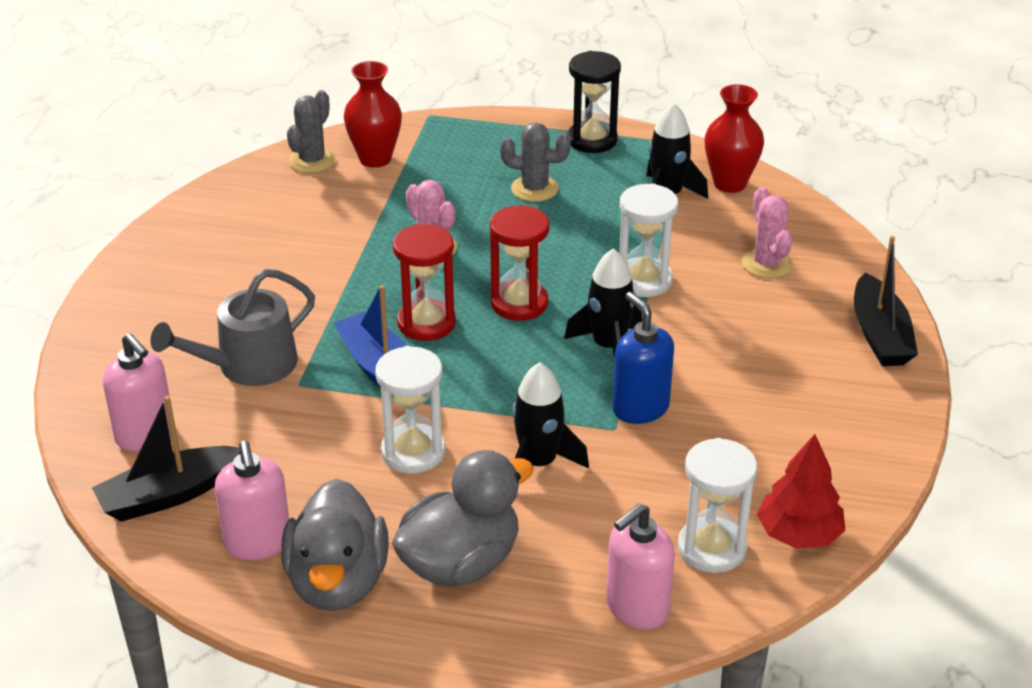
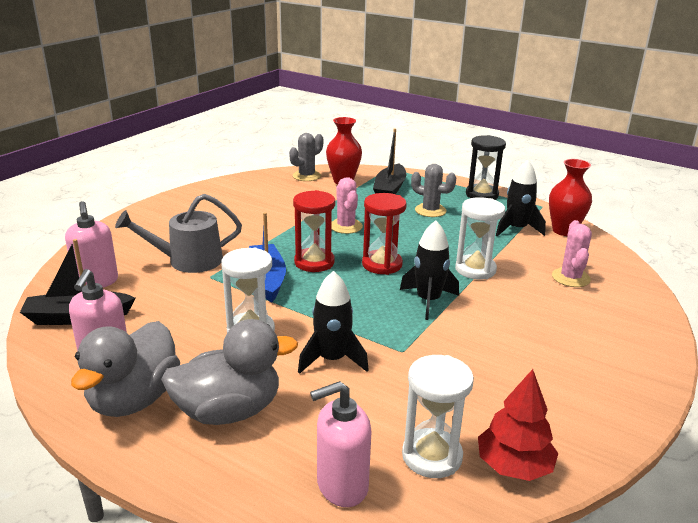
camera: 20 degrees right, 10 degrees down
blue soap dispenser [612,292,674,424] -> none
black boat [854,236,918,366] -> black boat moved to [373,128,406,194]

